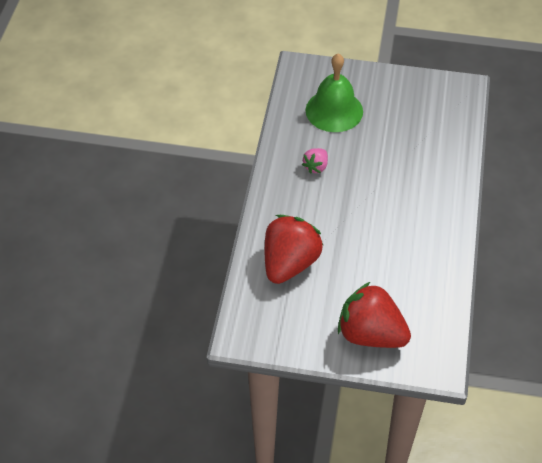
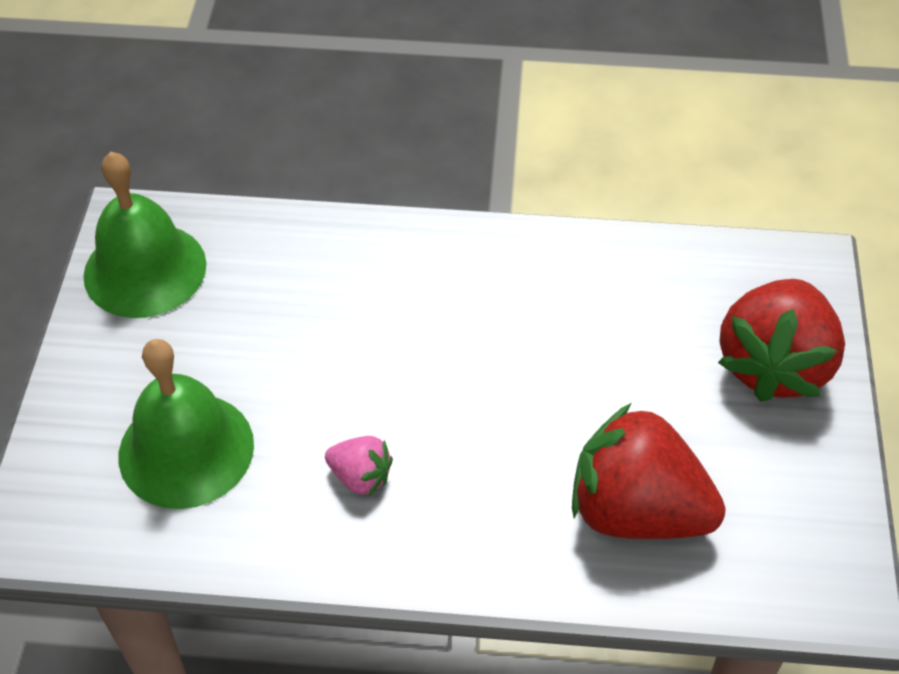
camera: 95 degrees left, 0 degrees up
none -> green bell [83,152,207,318]

